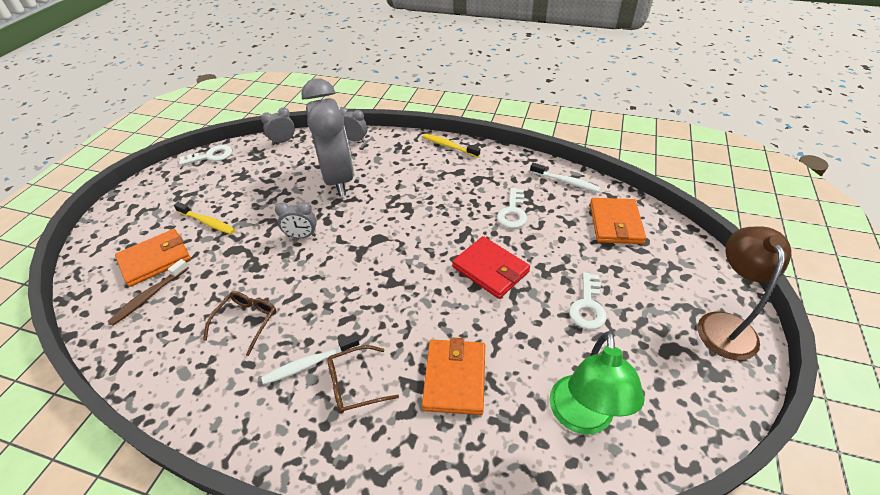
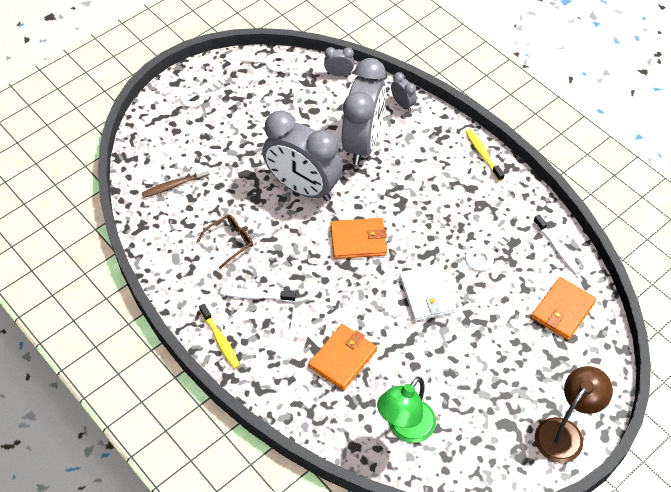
camera: 30 degrees right, 10 degrees up
orange wallet [115,229,191,287] -> orange wallet moved to [330,218,387,259]
yellow toothbrush [174,202,235,234] -> yellow toothbrush moved to [199,304,240,369]
grey clock [275,202,317,238] -> grey clock [262,110,342,201], size x2.48
brown glasses [327,345,399,414] -> none
red wallet [452,236,530,299] -> white wallet [399,264,456,321]
white key [569,272,607,329] -> white key moved to [180,74,226,107]

